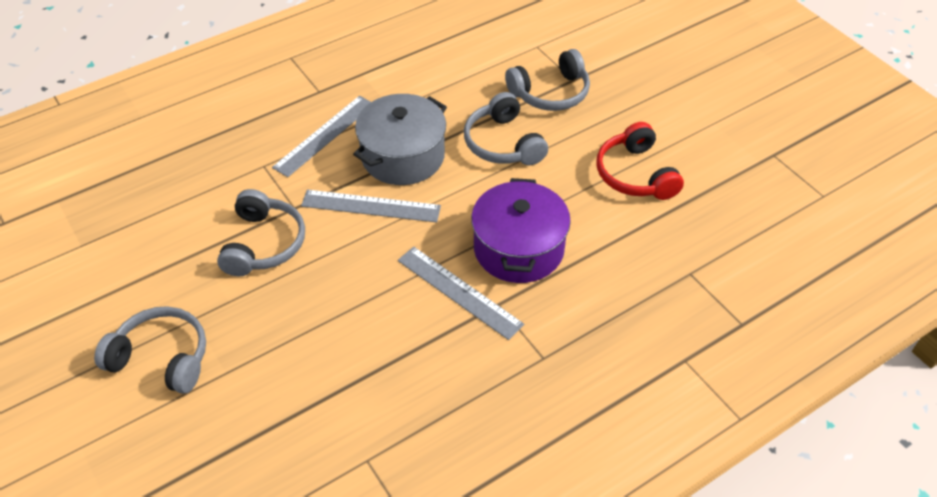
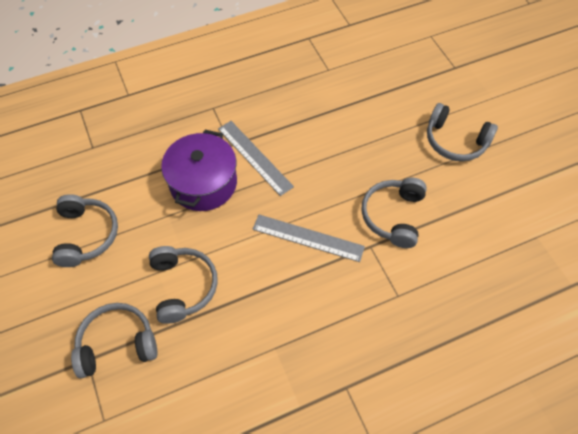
camera: 170 degrees left, 10 degrees up
grey ruler [272,96,371,177] -> none
grey pot [353,94,447,185] -> none
red headphones [597,122,684,200] -> grey headphones [52,194,118,267]

